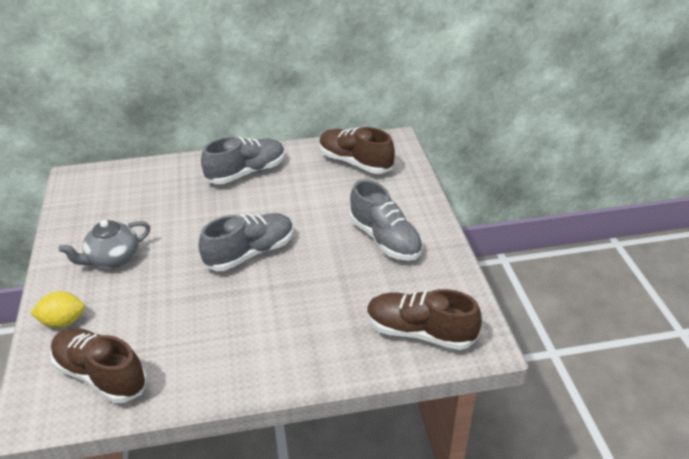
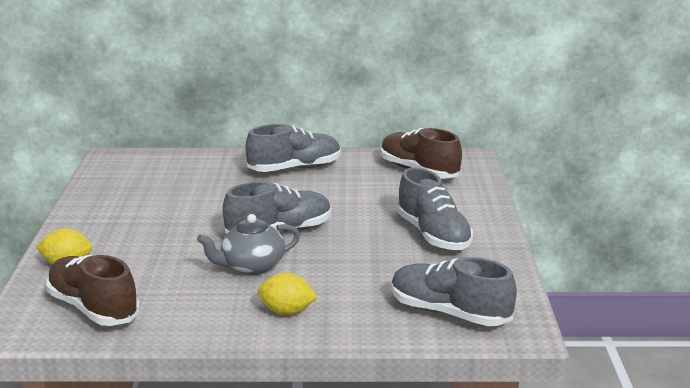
camera: 10 degrees right, 15 degrees down
grey teapot [58,220,150,268] -> grey teapot moved to [197,214,300,275]
brown shoe [367,289,482,350] -> grey shoe [391,257,517,326]
none -> yellow lemon [258,272,317,315]

